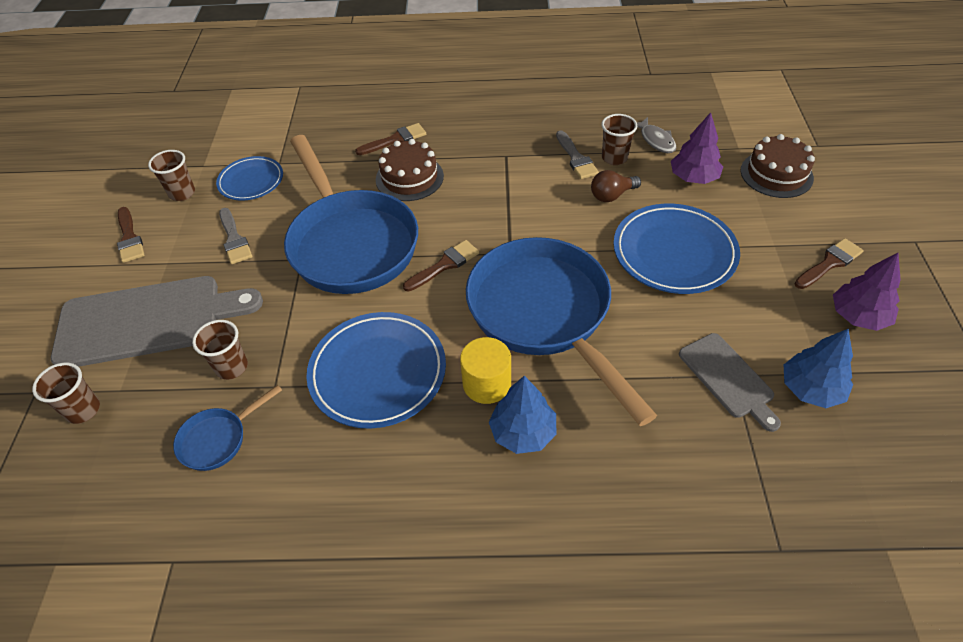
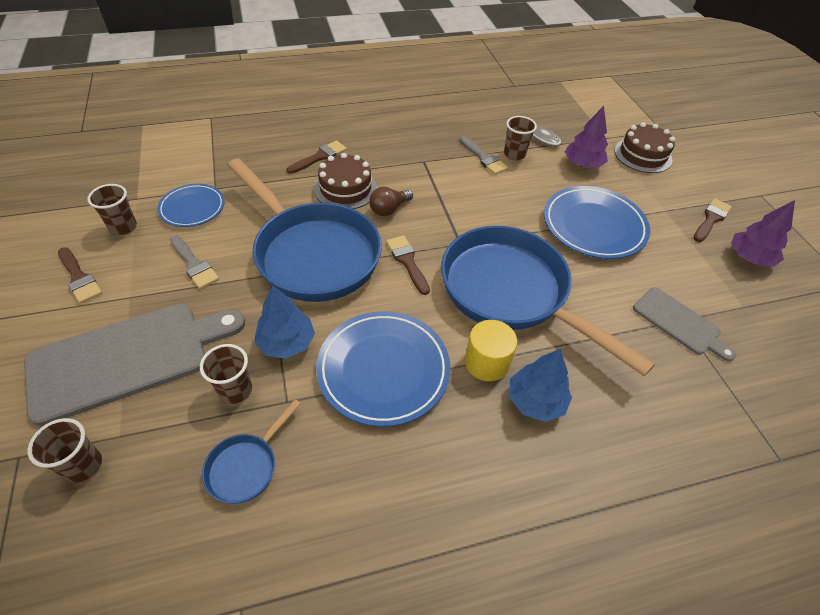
camera: 20 degrees left, 0 degrees up
brown brush [403,240,479,291] -> brown brush turned 60 degrees counterclockwise [386,235,430,295]
brown light bulb [591,170,641,202] -> brown light bulb moved to [369,187,413,216]
blue tree [784,329,853,408] -> blue tree moved to [254,285,315,359]

